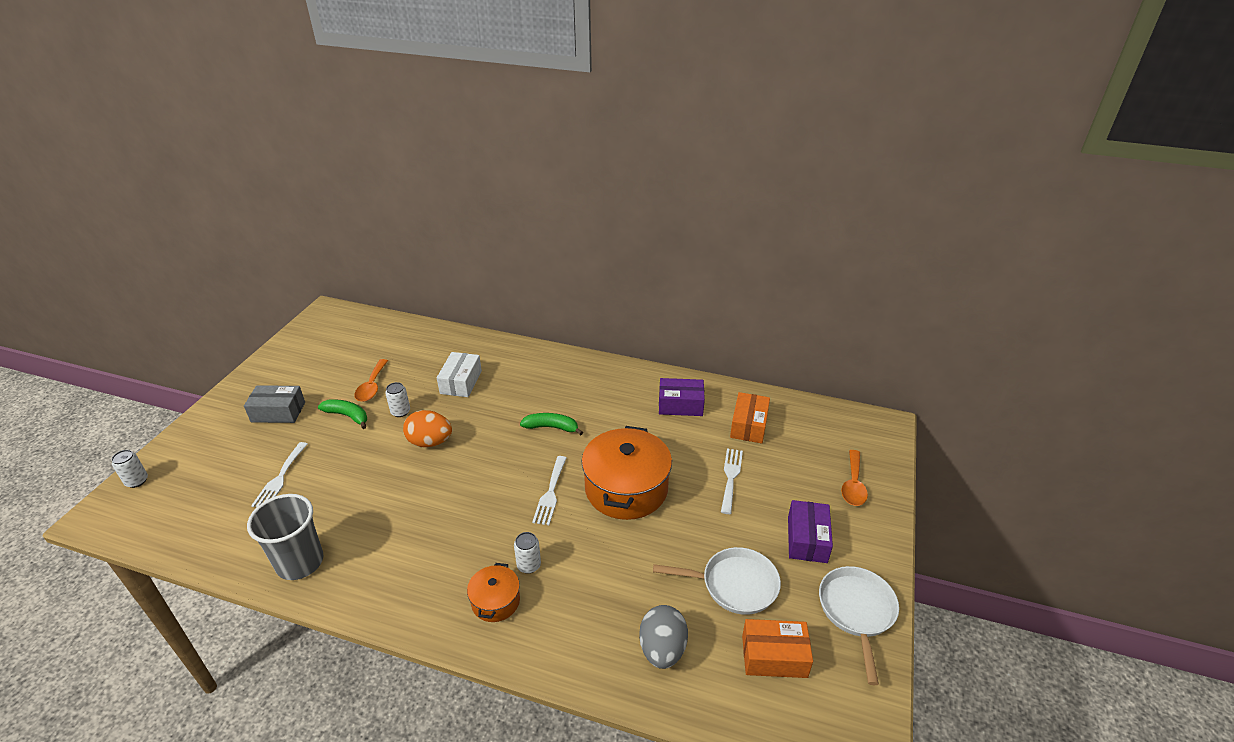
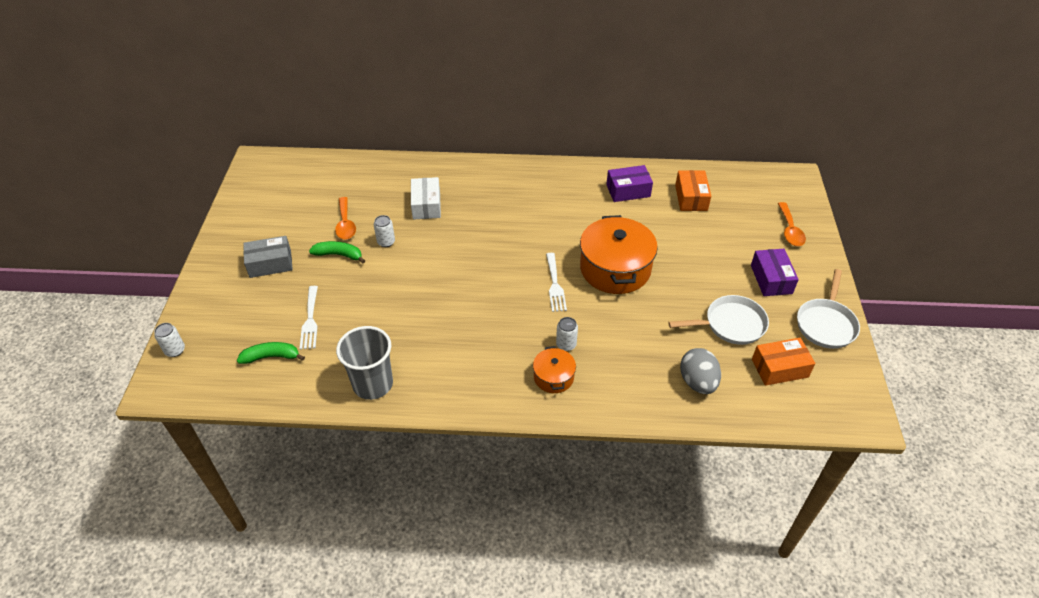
camera: 15 degrees left, 10 degrees up
orange egg [403,410,452,447] -> none
green banana [520,413,583,435] -> green banana moved to [237,342,305,364]
white fork [721,448,743,514] -> none
white pan [819,566,899,685] -> white pan turned 150 degrees counterclockwise [797,269,860,349]

